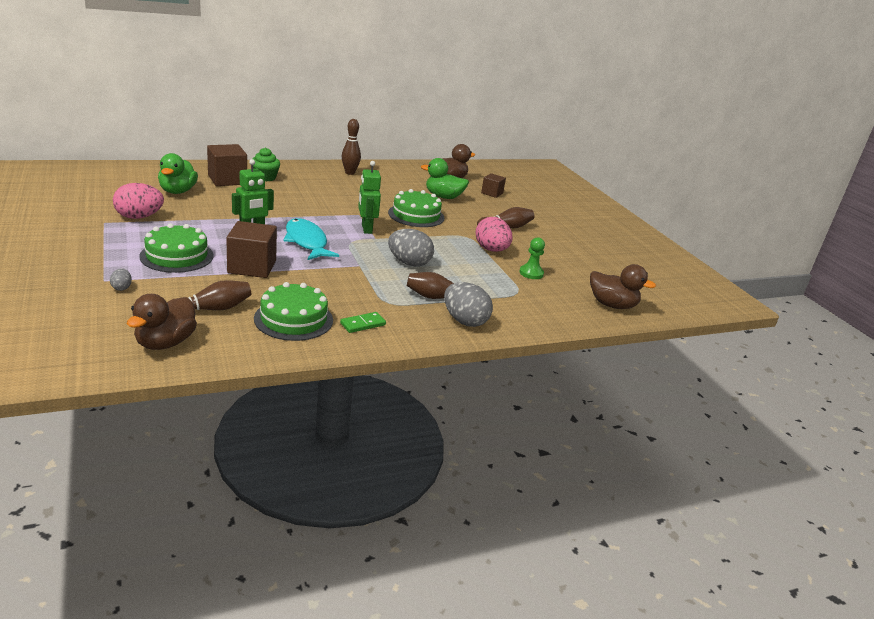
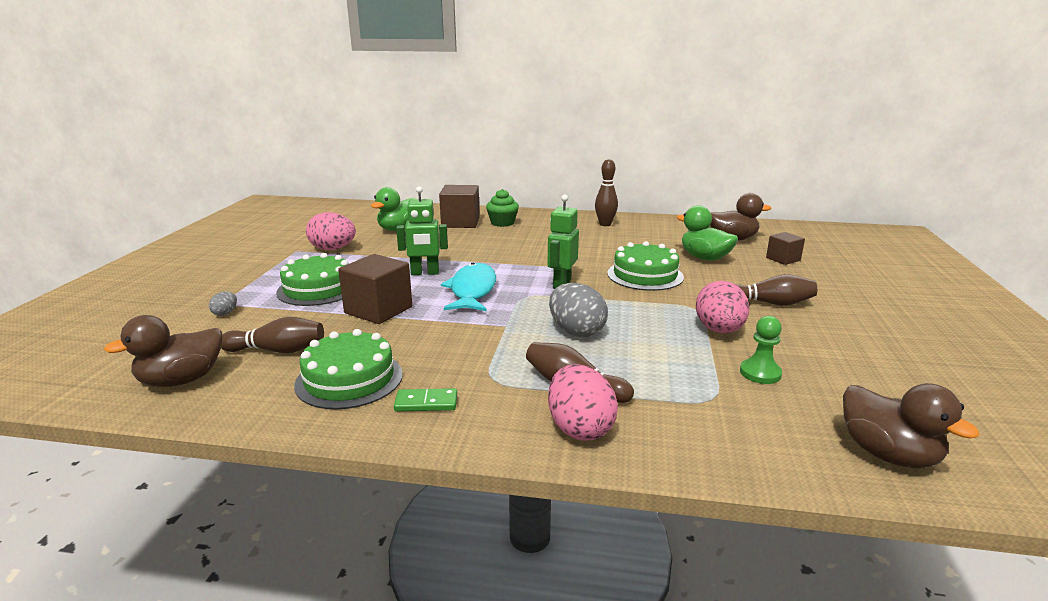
camera: 35 degrees right, 5 degrees down
grey egg [444,282,493,327] -> pink egg [548,364,618,441]

